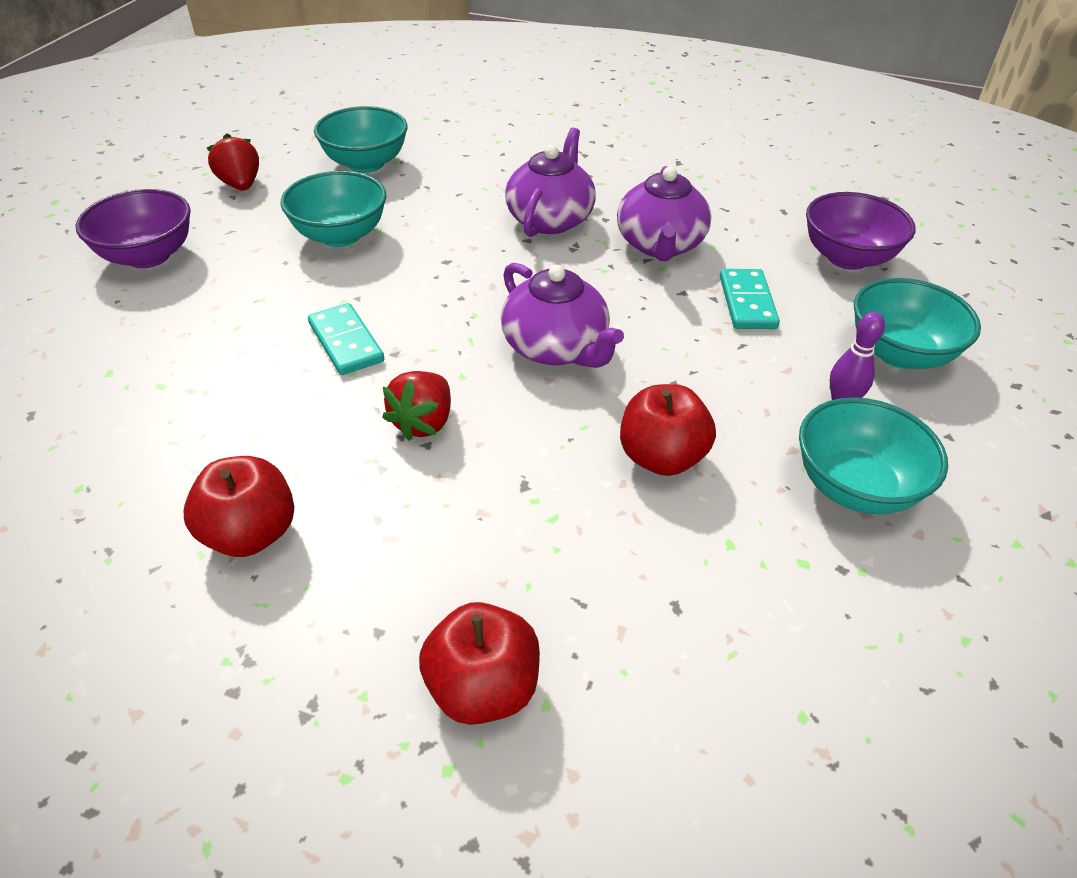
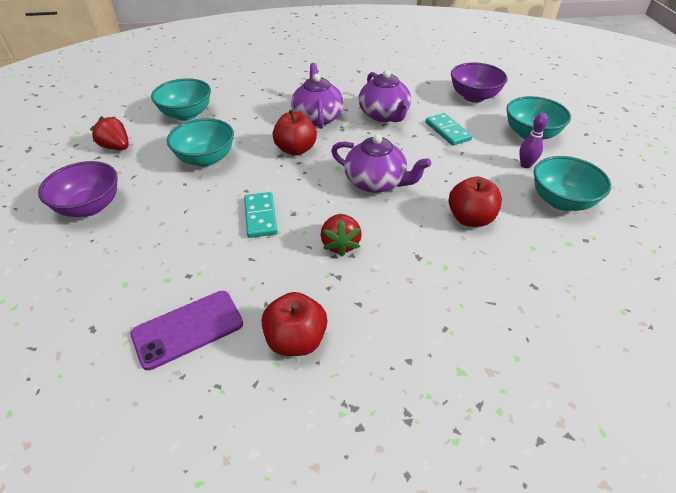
camera: 25 degrees left, 0 degrees up
turquoise domino [308,303,384,375] -> turquoise domino turned 45 degrees clockwise [244,192,278,238]
red apple [419,602,540,725] -> red apple moved to [273,110,317,156]
none -> purple phone [131,291,243,370]

